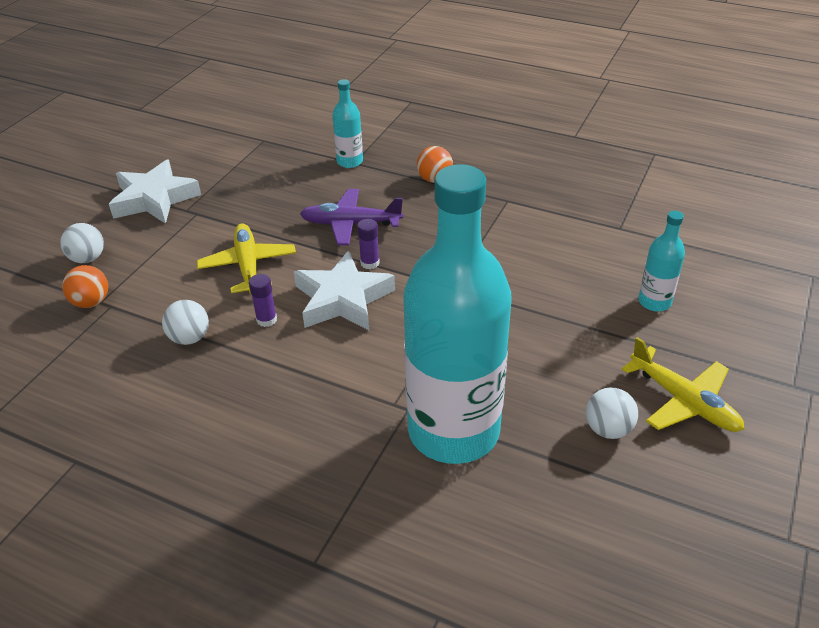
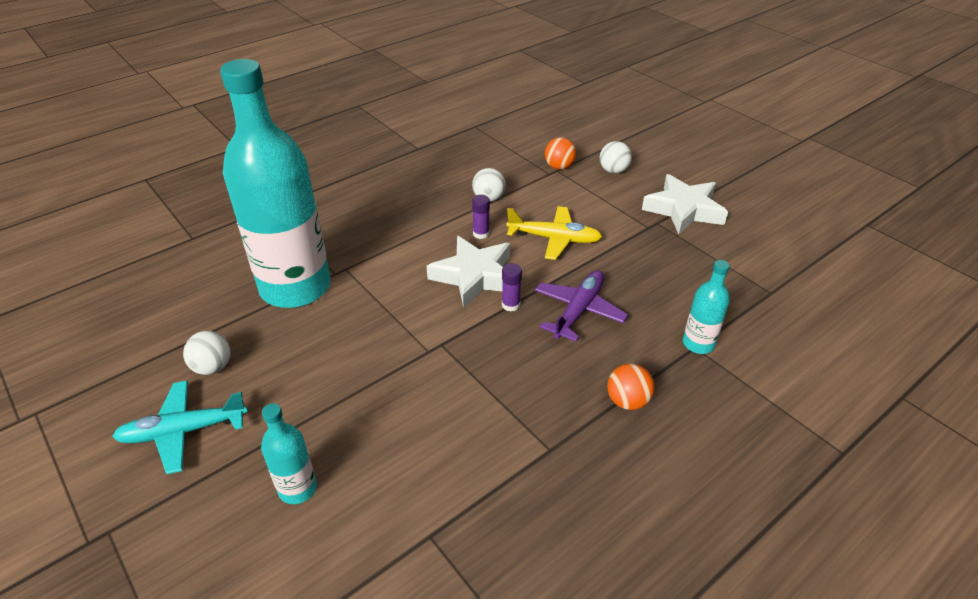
camera: 115 degrees right, 0 degrees up
yellow plane [622,337,744,432] -> turquoise plane [112,380,248,474]

